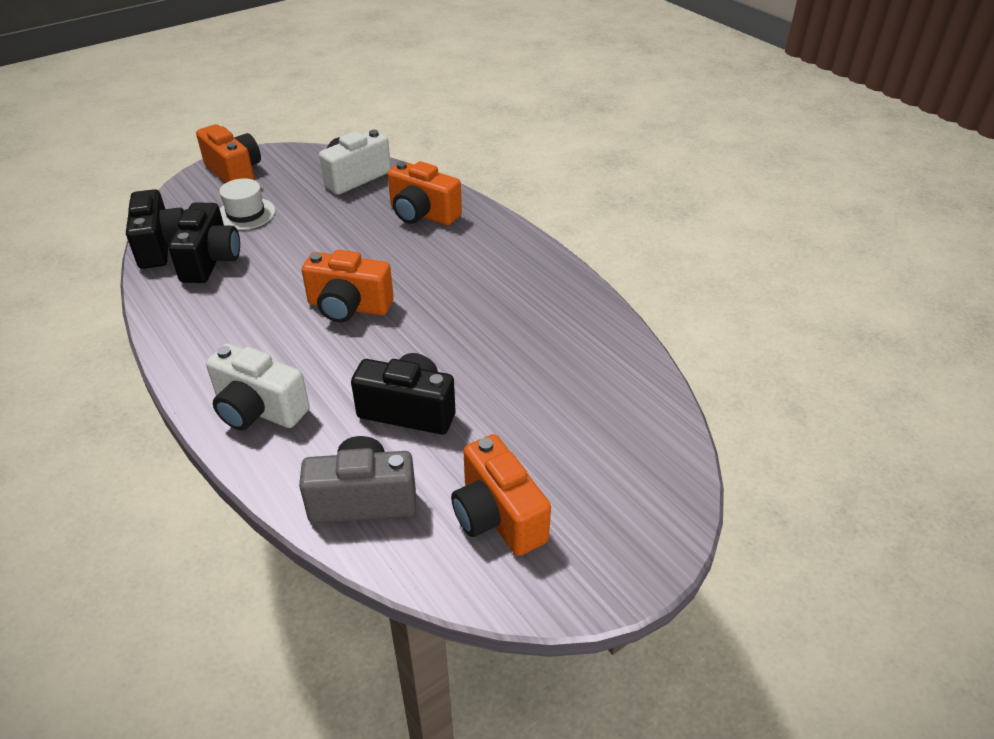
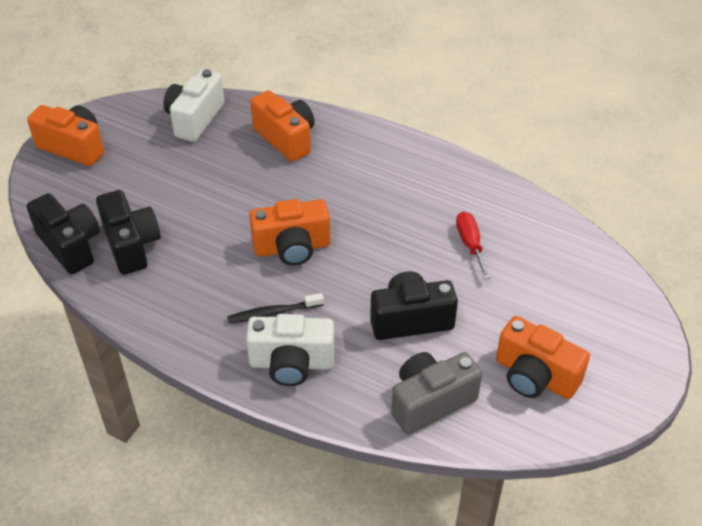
camera: 25 degrees left, 5 degrees up
white hat [219,178,275,230] -> none
orange camera [388,161,462,226] -> orange camera turned 135 degrees counterclockwise [250,90,315,162]
none -> black toothbrush [227,293,324,323]
none -> red screwdriver [456,212,490,280]

